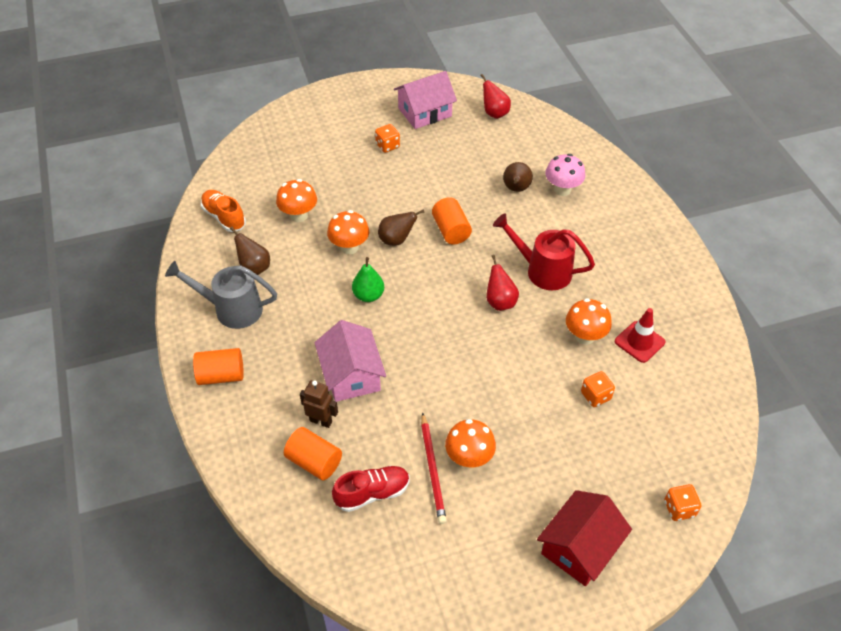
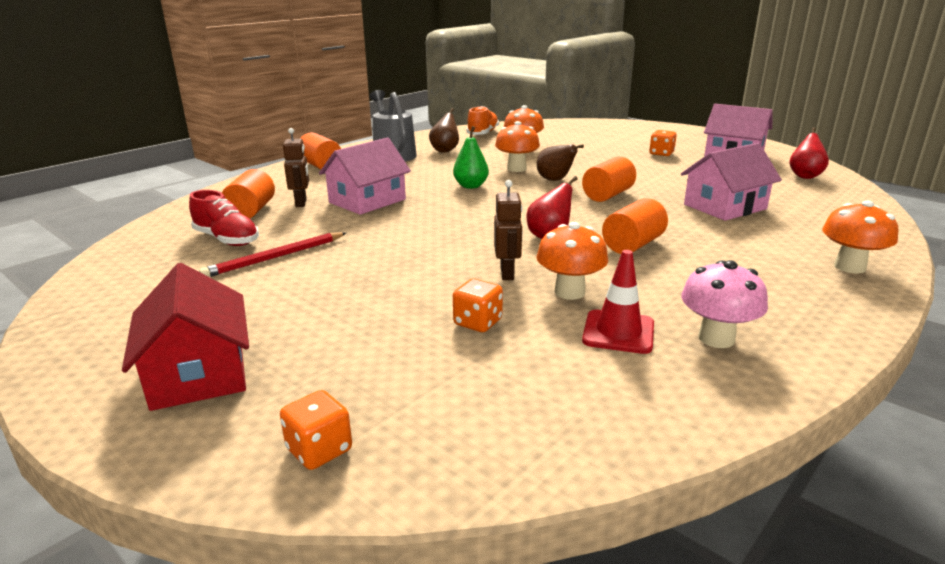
camera: 60 degrees right, 25 degrees down
orange mushroom [445,419,496,468] -> orange mushroom moved to [822,200,898,274]
red watering can [493,213,595,290] -> orange cylinder [602,198,668,254]
brown pear [503,162,533,192] -> pink house [681,143,782,221]
red house [537,490,632,586] -> red house turned 60 degrees clockwise [122,263,249,411]
pink mushroom [545,154,585,196] -> pink mushroom moved to [681,260,768,348]
none -> brown robot [494,180,522,280]

